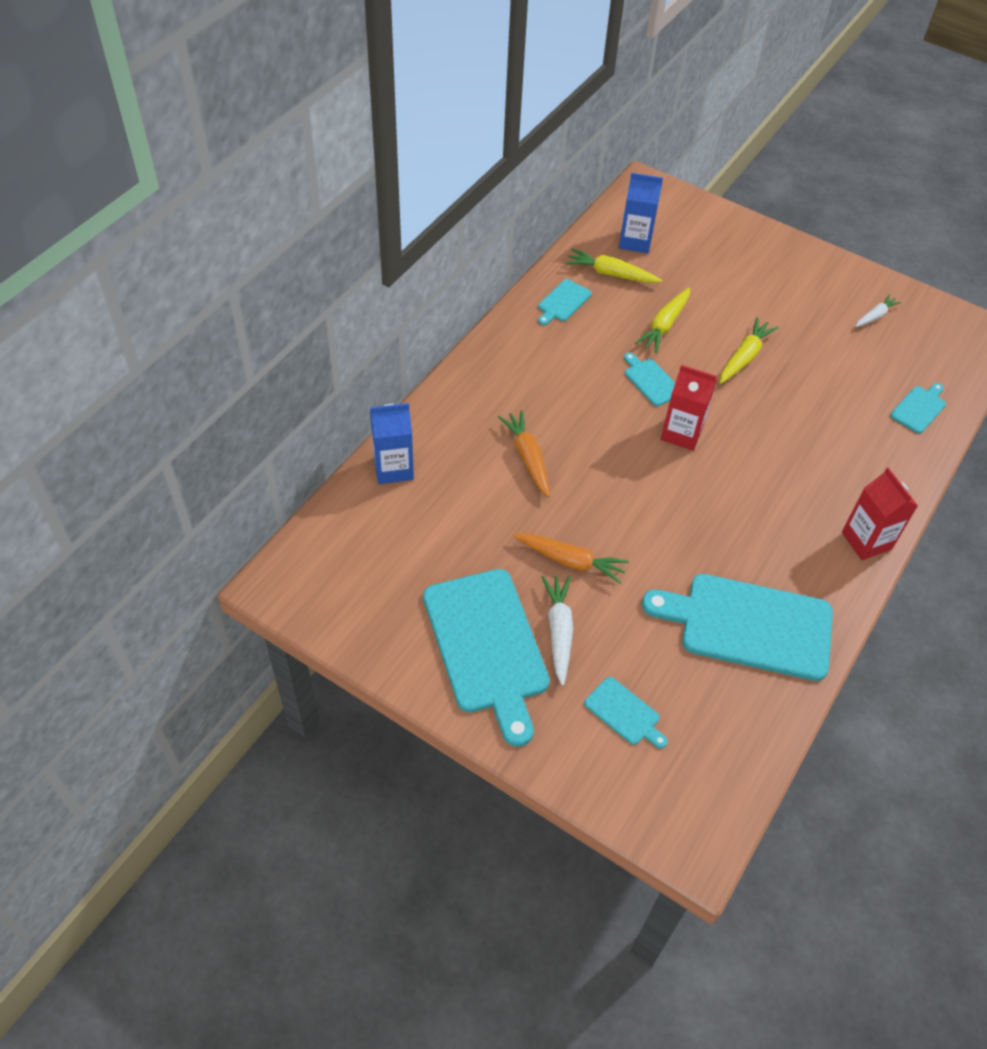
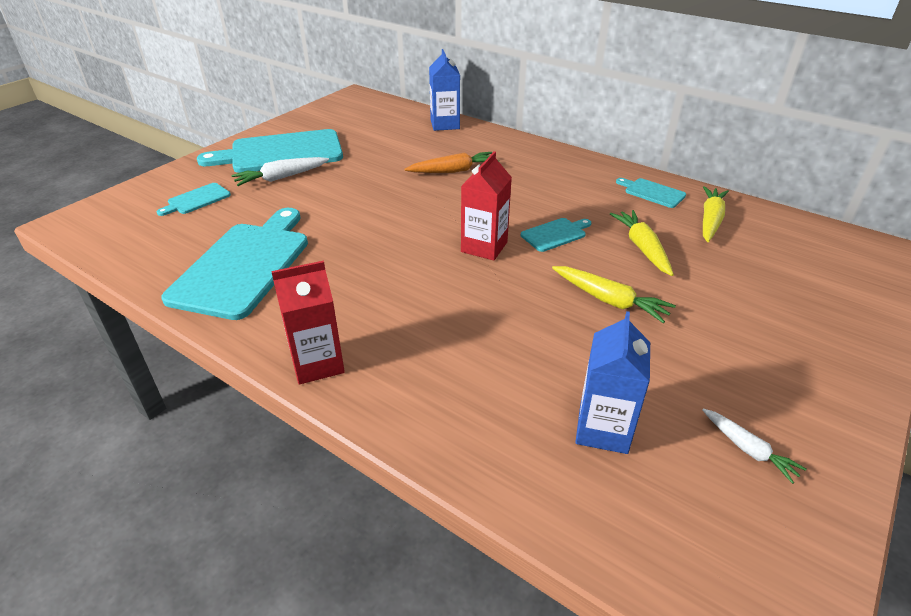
camera: 95 degrees right, 15 degrees down
orange carrot [512,533,629,584] -> none
white carrot [542,576,573,686] -> white carrot turned 150 degrees clockwise [231,157,329,186]
blue carton [619,173,663,253] -> blue carton moved to [575,311,650,454]
yellow carrot [635,288,690,353] -> yellow carrot turned 45 degrees clockwise [610,210,674,276]
turquoise cutting board [890,383,946,434] -> none

